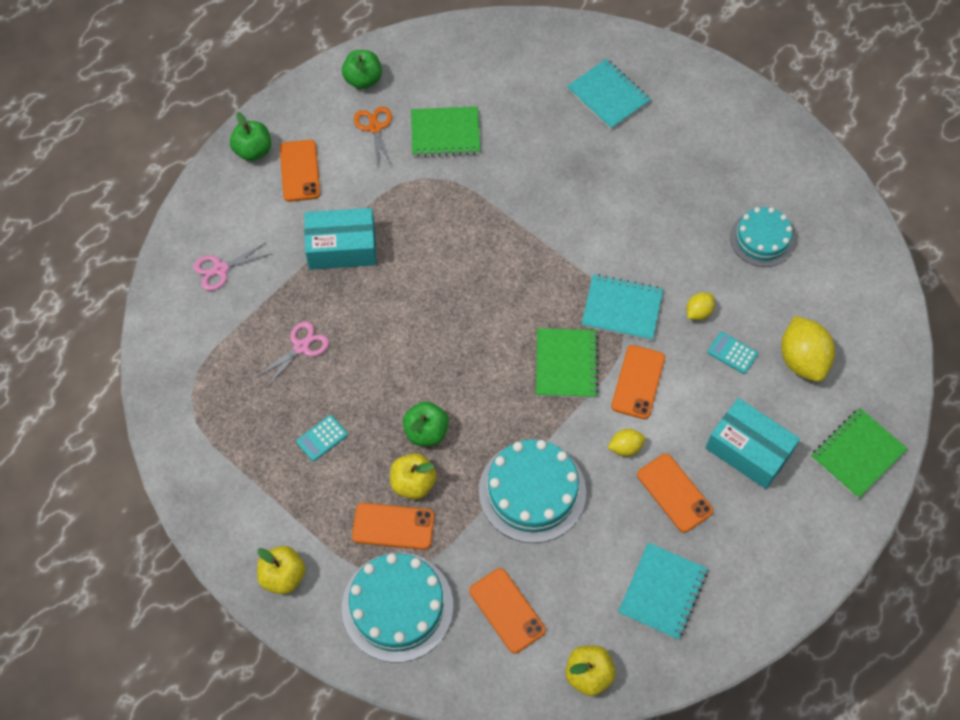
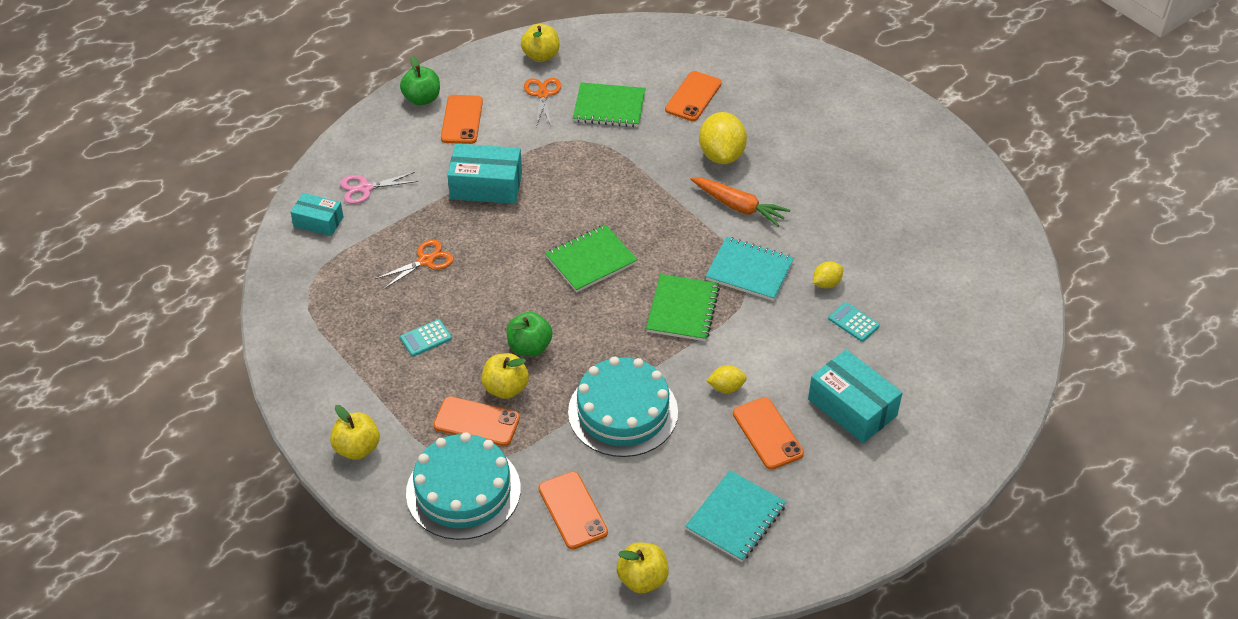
camera: 10 degrees right, 15 degrees down
pink scissors [255,321,329,387] -> orange scissors [375,240,454,289]
green apple [342,50,382,89] -> yellow apple [521,24,559,62]
turquoise notebook [567,59,651,130] -> none
orange phone [611,345,665,419] -> orange phone moved to [665,71,722,121]
turquoise cake [730,207,795,267] -> none
yellow lemon [781,316,835,382] -> yellow lemon moved to [699,112,747,164]
green notebook [811,408,908,499] -> green notebook moved to [545,224,638,292]
none -> turquoise box [291,193,344,236]
none -> orange carrot [691,177,790,227]

